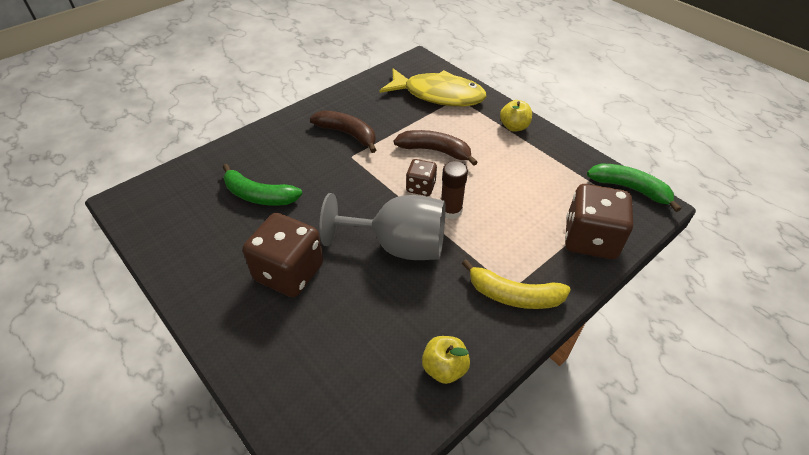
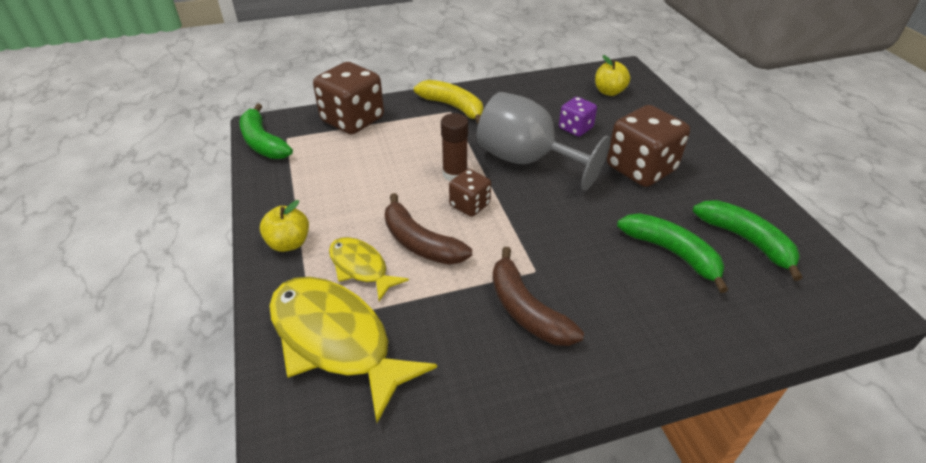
camera: 155 degrees left, 5 degrees down
yellow apple [422,336,470,384] -> yellow apple moved to [595,55,630,96]
none -> yellow fish [329,237,409,301]
none -> purple dice [559,97,597,137]
none -> green banana [693,200,802,281]

